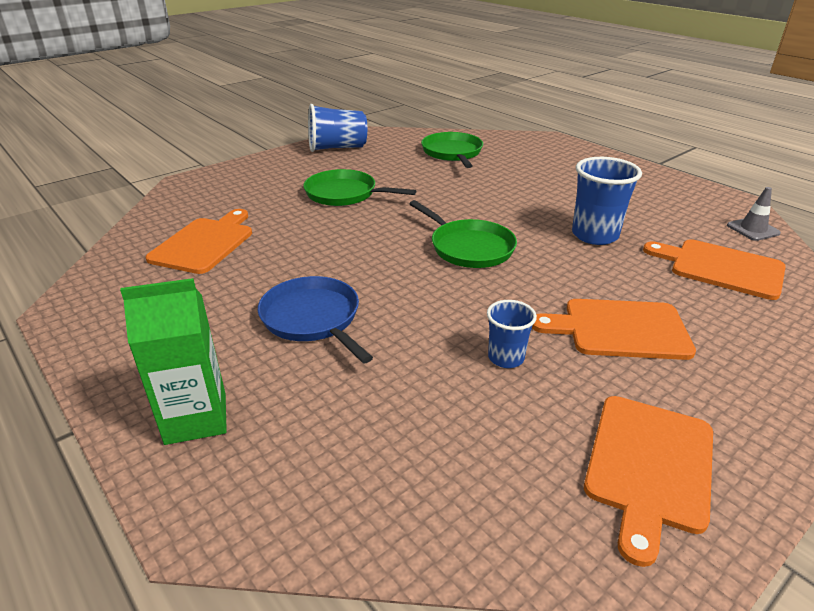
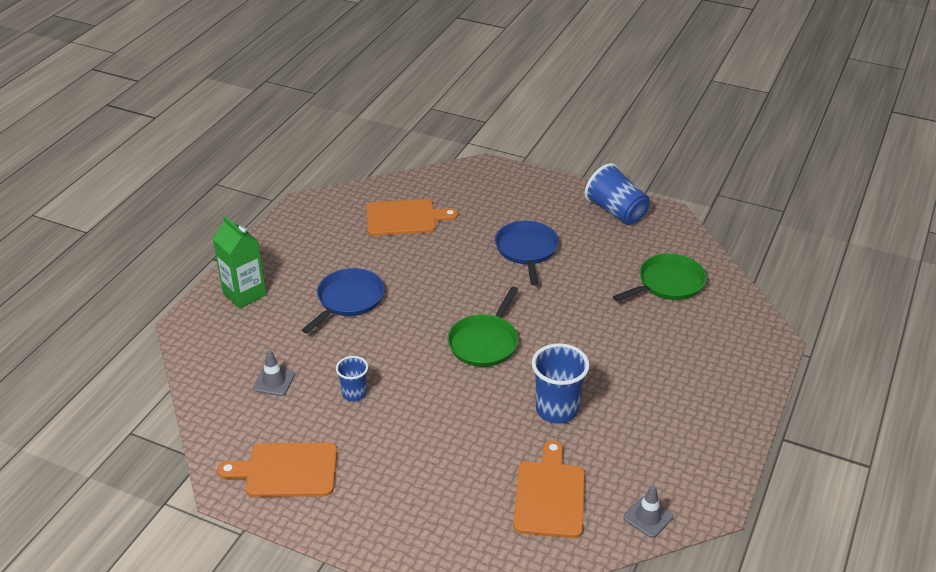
camera: 65 degrees right, 5 degrees up
green pan [303,169,416,206] -> blue pan [495,221,559,285]
orange cutting board [532,299,696,360] -> none
none -> grey traffic cone [253,350,295,396]

